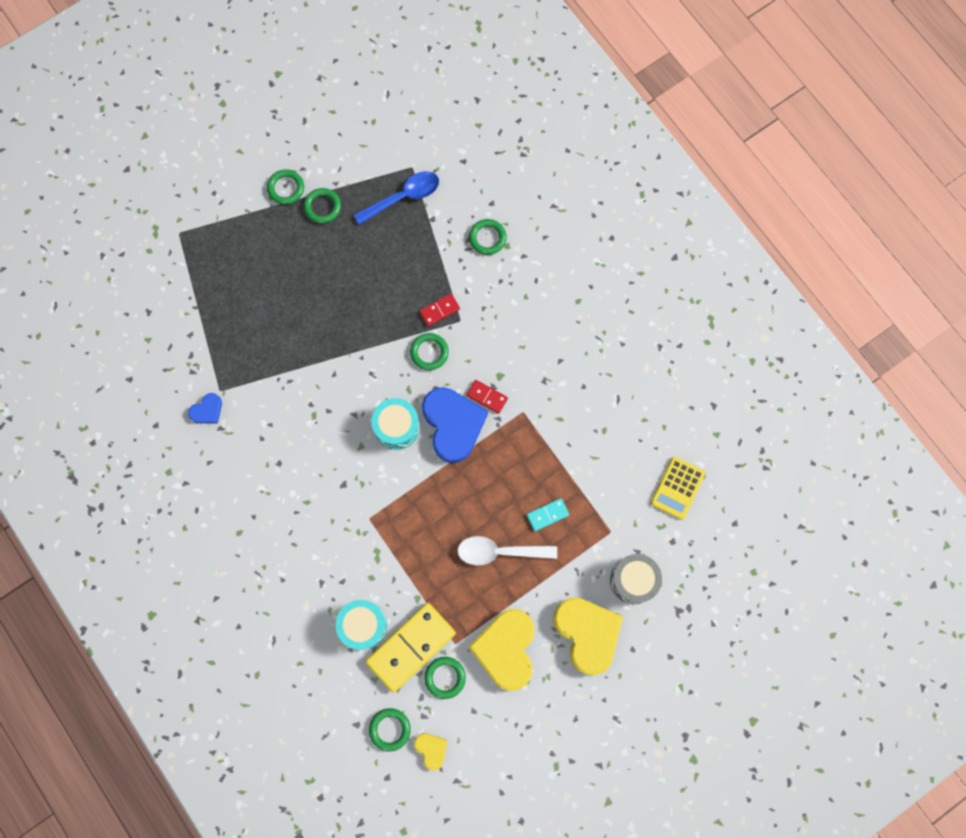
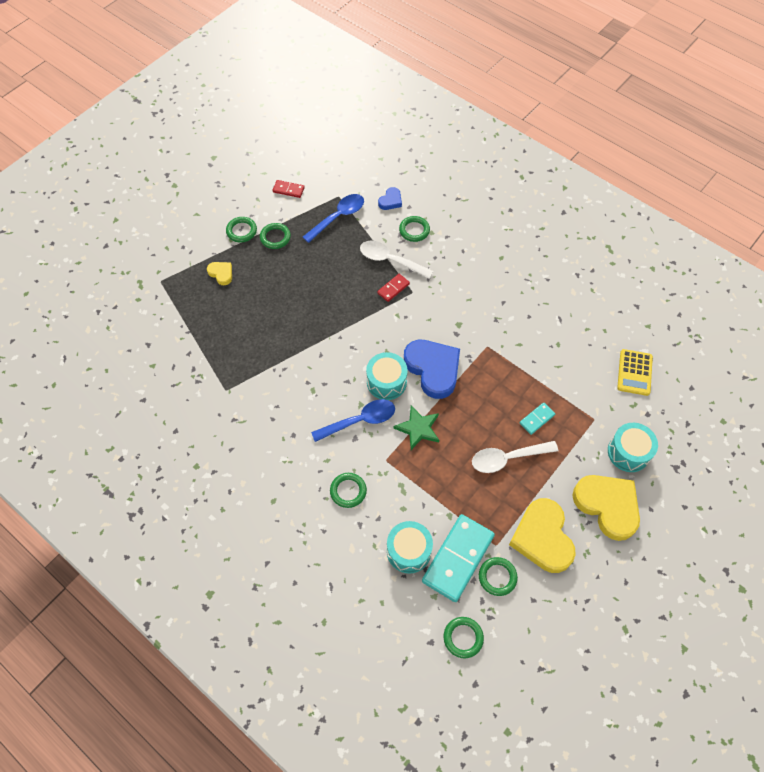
camera: 15 degrees left, 15 degrees down
blue heart [188,393,222,424] -> blue heart moved to [378,187,402,210]
yellow domino [366,603,456,693] -> turquoise domino [422,514,495,602]
green ring [410,333,449,370] -> green ring moved to [330,473,367,508]
yellow heart [414,733,447,771] -> yellow heart moved to [207,262,232,285]
red domino [466,380,508,414] -> red domino moved to [273,180,305,198]
grey drum [610,554,662,604] -> turquoise drum [608,423,658,472]
none -> blue spoon [311,399,395,442]
none -> white spoon [360,241,434,279]
none -> green star [393,405,439,450]

